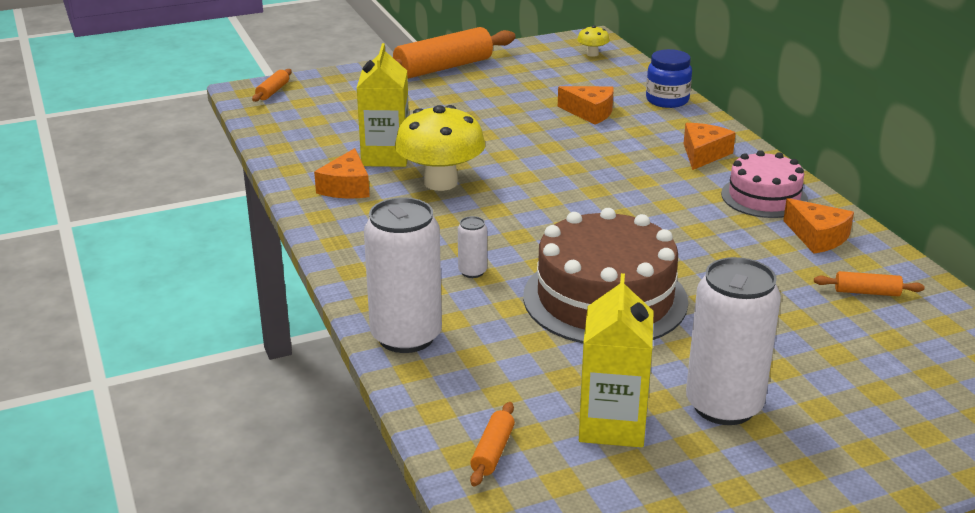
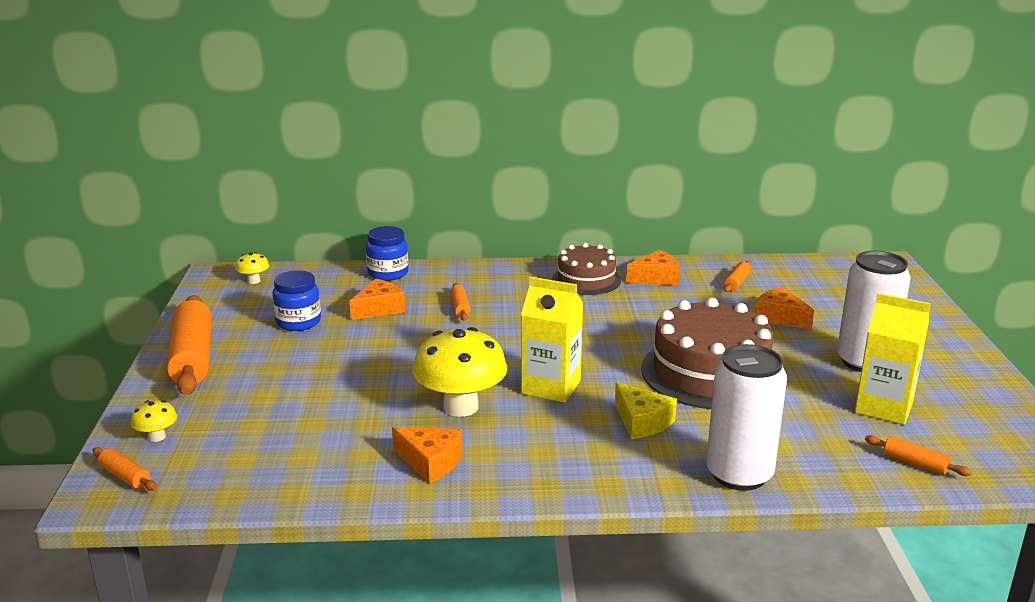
camera: 70 degrees left, 5 degrees down
yellow carton [357,43,409,167] -> yellow carton moved to [521,277,583,403]
white can [458,216,487,278] -> yellow cheese [615,382,677,439]
orange cheese [684,123,736,170] -> orange cheese moved to [755,287,814,330]
pink cake [721,150,808,218] -> brown cake [552,243,621,295]
none -> yellow mushroom [131,400,177,442]
none -> blue jar [272,270,321,331]
none -> orange rolling pin [450,283,471,321]

